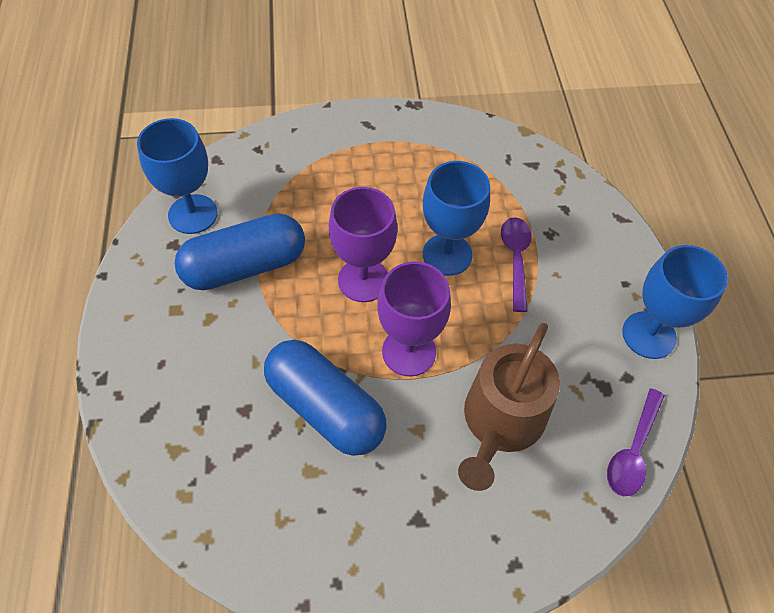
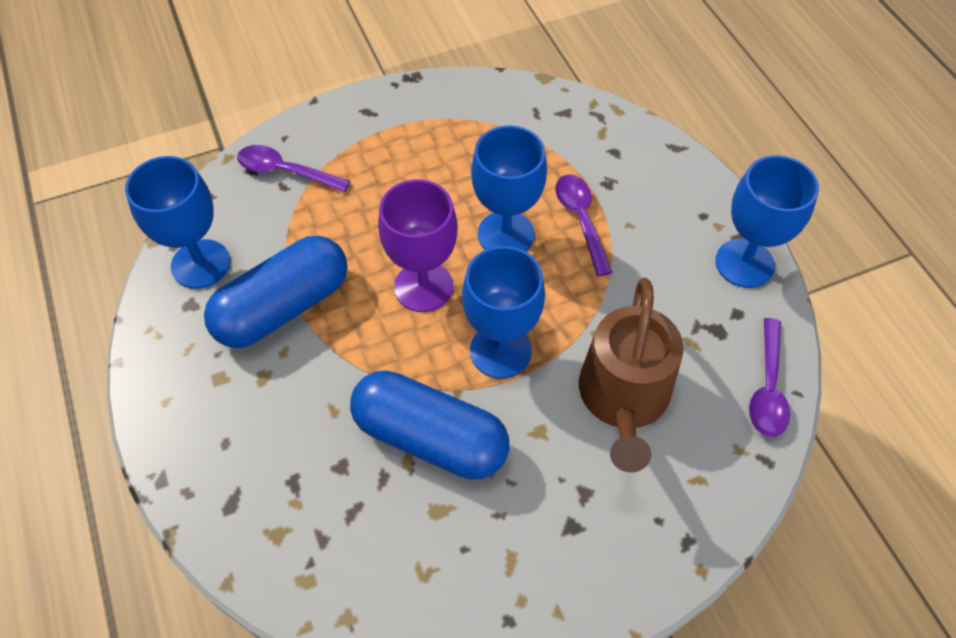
camera: 15 degrees left, 0 degrees up
purple goblet [377,262,451,376] -> blue goblet [462,246,545,379]
none -> purple spoon [237,145,350,192]

